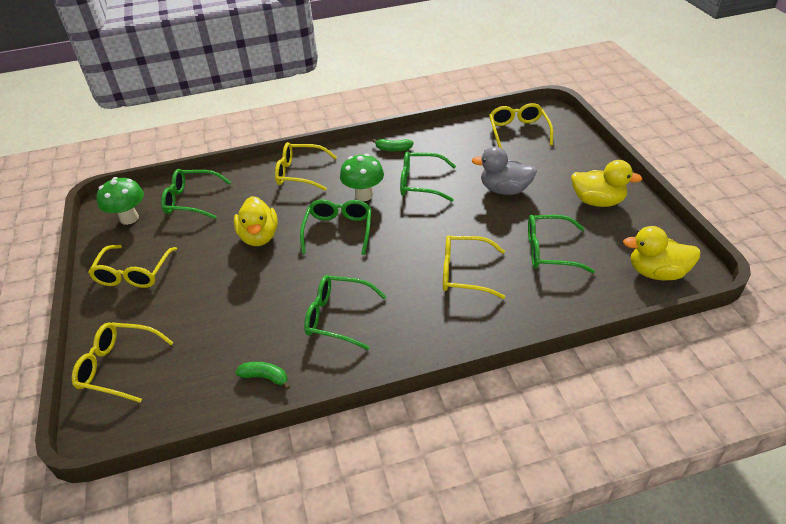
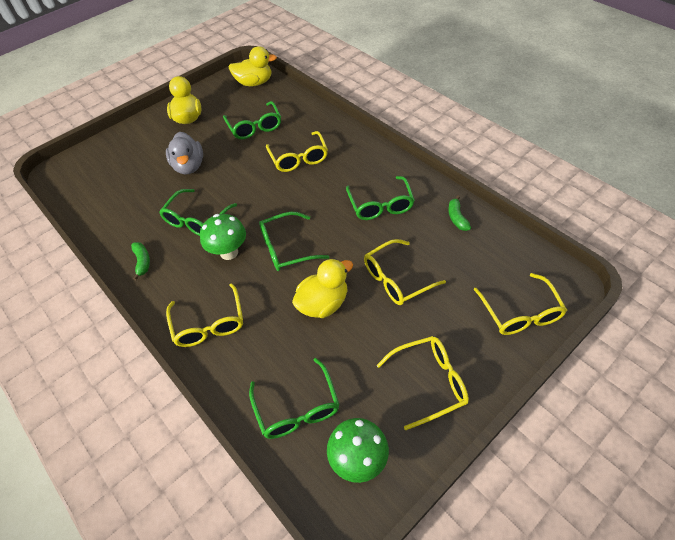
camera: 115 degrees left, 10 degrees up
green glasses [400,151,456,202] -> green glasses turned 45 degrees clockwise [159,189,237,236]
yellow glasses [489,103,553,148] -> yellow glasses moved to [364,239,446,305]
yellow duck [623,226,701,281] -> yellow duck turned 75 degrees counterclockwise [229,46,277,86]

